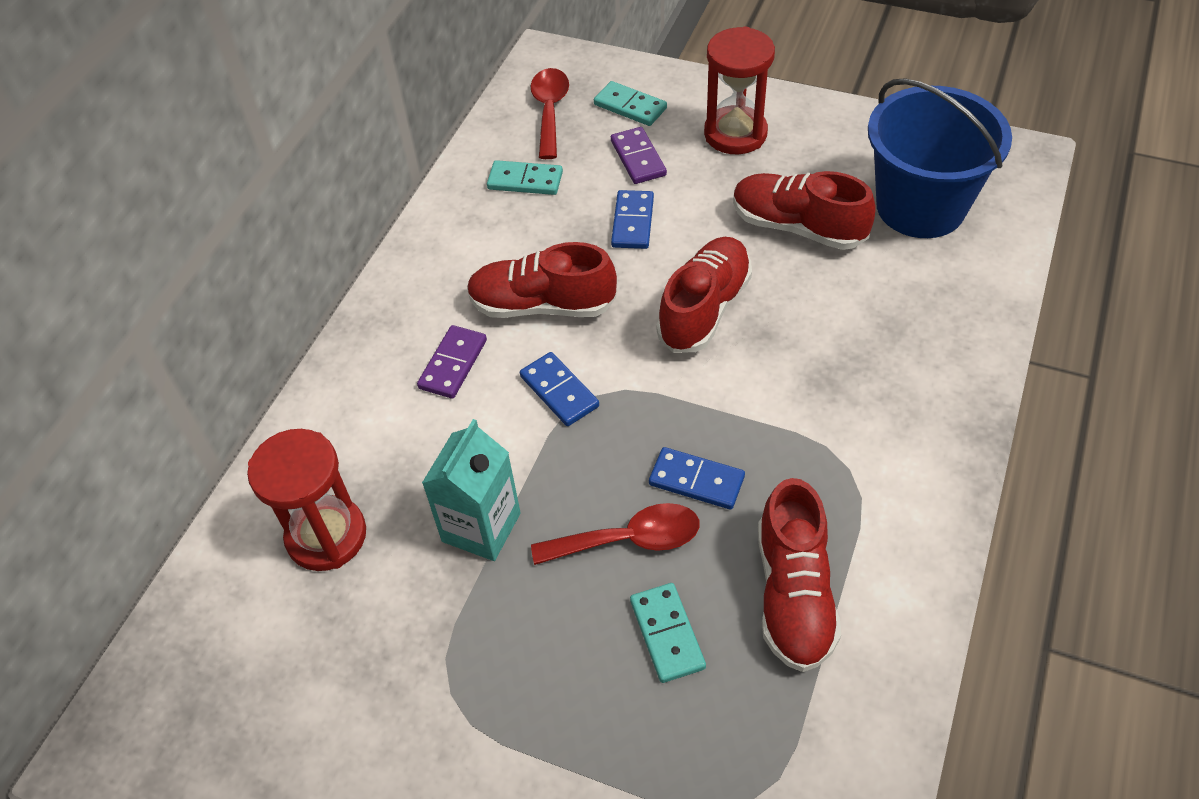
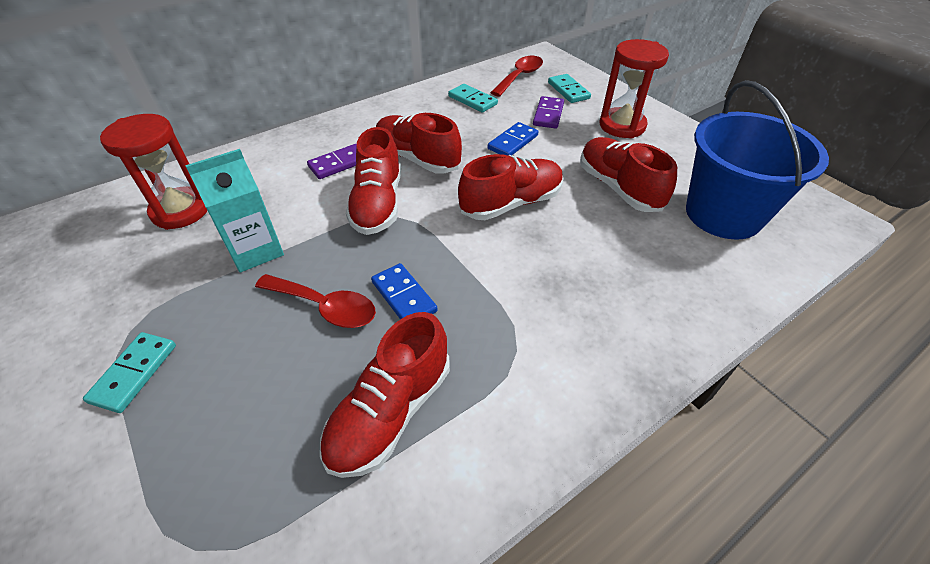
camera: 30 degrees right, 5 degrees down
blue domino [520,352,599,426] -> red shoe [346,127,401,235]
turquoise domino [630,583,706,683] -> turquoise domino moved to [83,332,176,413]

